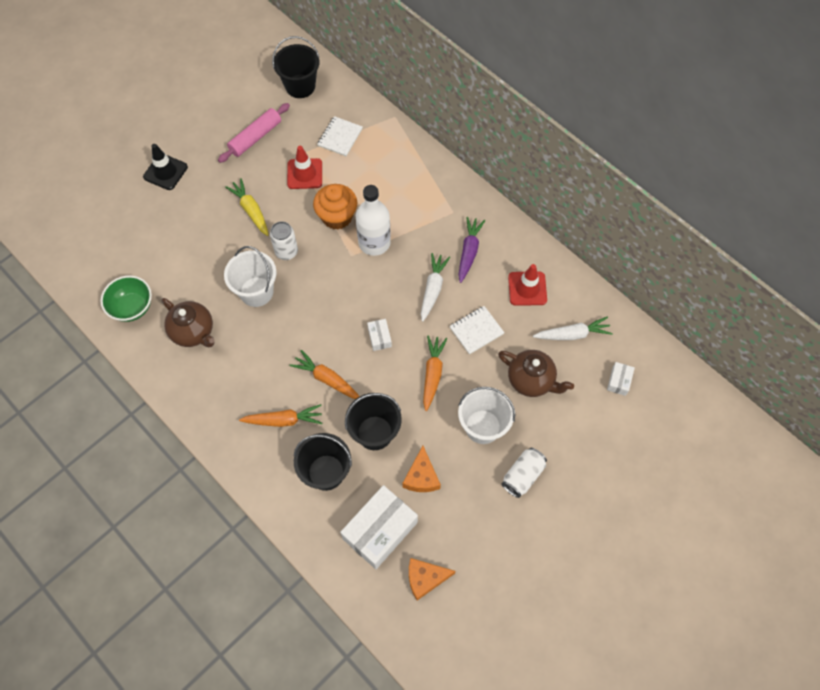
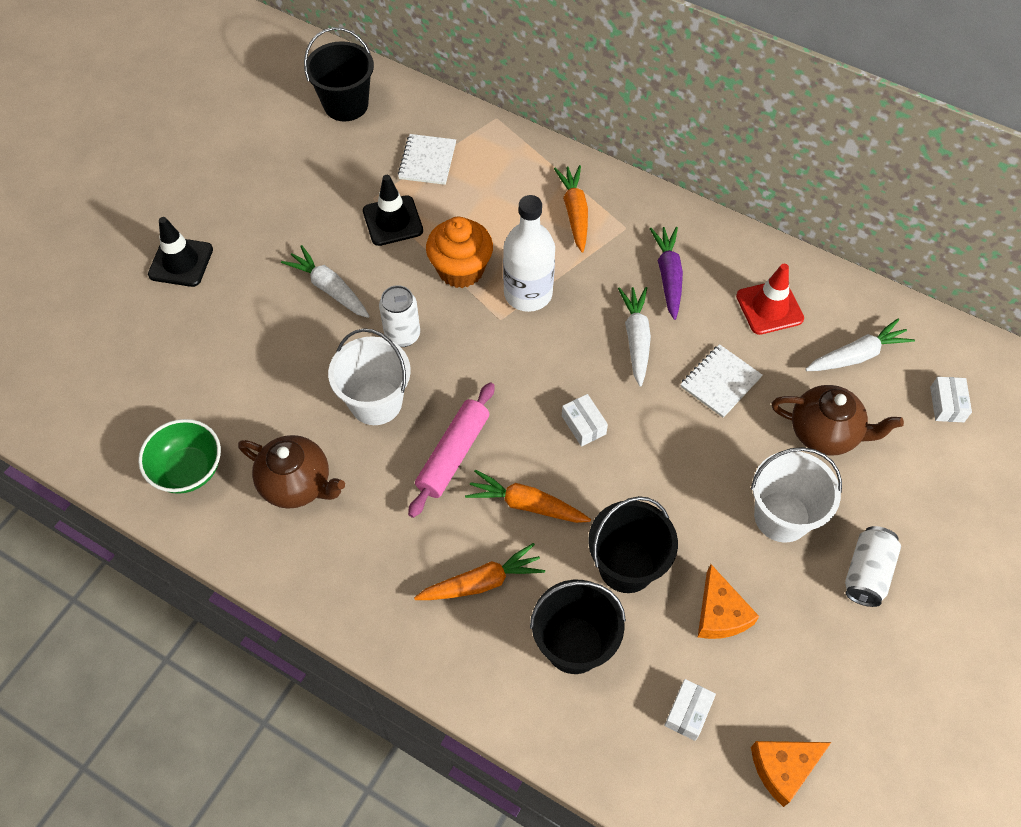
camera: 15 degrees left, 5 degrees down
pink rolling pin [218,103,290,163] -> pink rolling pin moved to [408,382,495,518]
yellow carrot [225,178,269,236] -> white carrot [281,245,369,318]
red traffic cone [287,146,322,189] -> black traffic cone [363,175,423,246]
white box [340,485,418,569] -> white box [664,679,716,741], size x0.46
orange carrot [423,336,447,411] -> orange carrot moved to [554,165,588,252]

